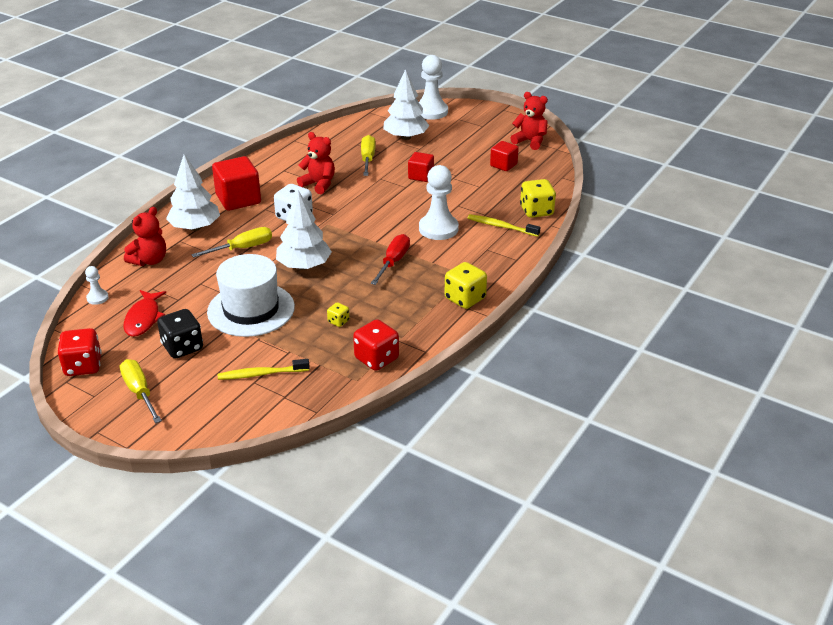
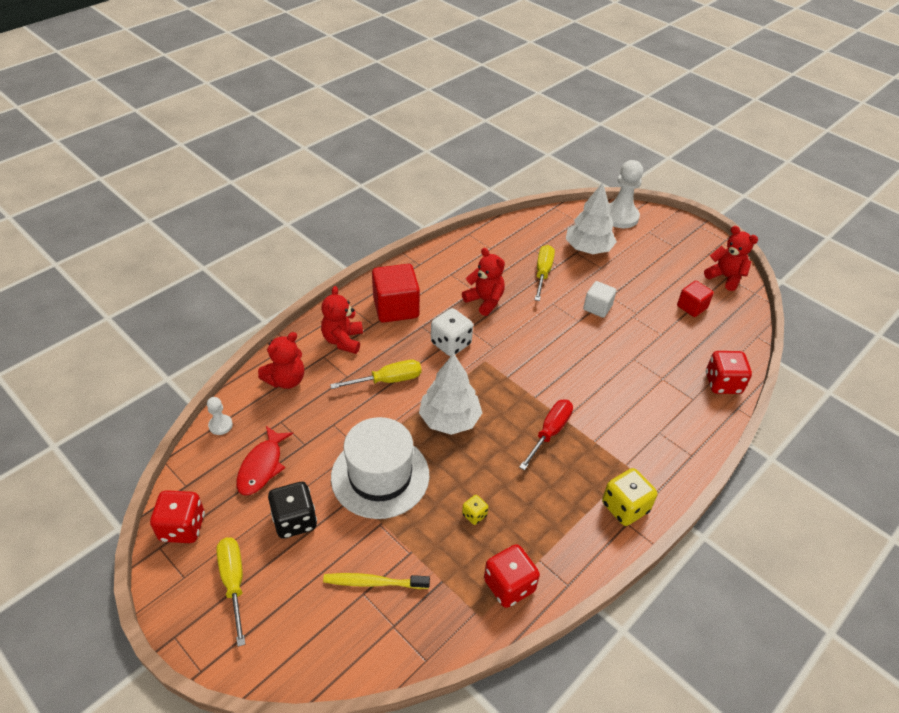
camera: 10 degrees right, 10 degrees up
white tree [166,154,220,231] -> red teddy bear [321,286,363,354]
red cube [408,152,434,182] -> white cube [583,281,616,318]
white pawn [419,165,459,240] -> none
yellow toothbrush [468,214,540,237] -> none
yellow dice [520,179,556,218] -> red dice [706,351,752,394]

